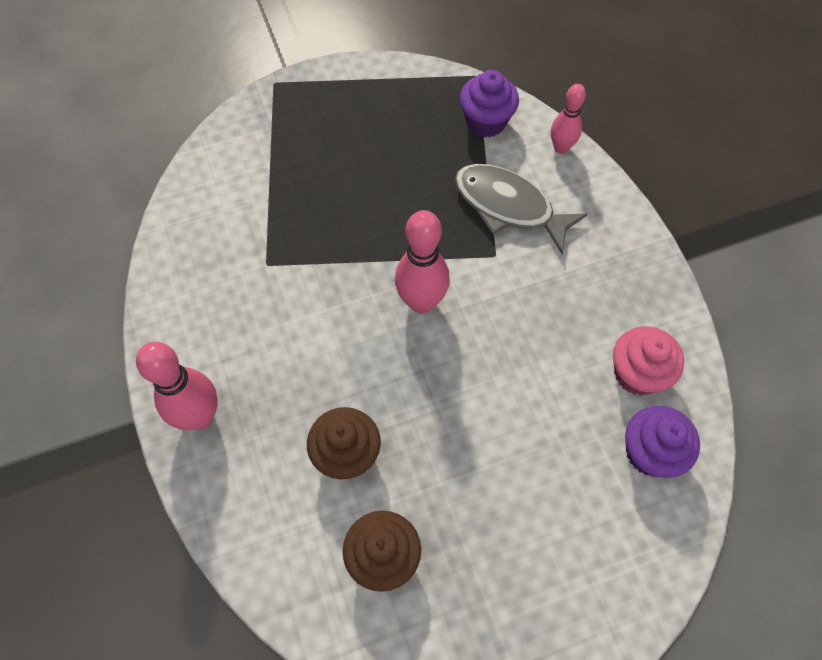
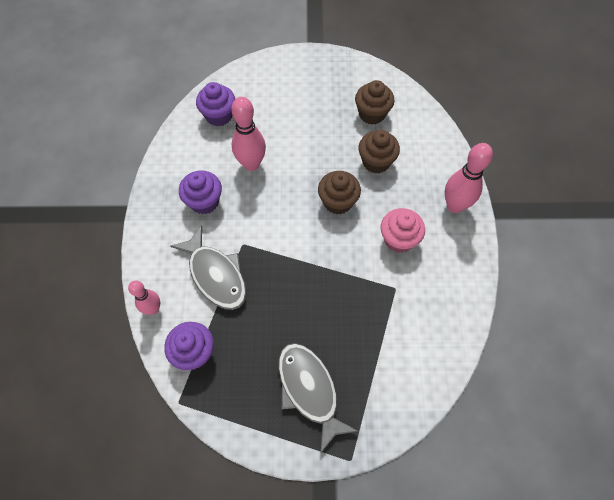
camera: 160 degrees left, 0 degrees up
pink bowling pin [395,210,450,313] -> pink bowling pin moved to [231,97,266,171]
pink cupcake [613,326,684,396] -> pink cupcake moved to [381,208,425,253]
none -> purple cupcake [179,170,222,214]
none -> grey fish [278,343,359,454]
none -> brown cupcake [318,171,361,215]

